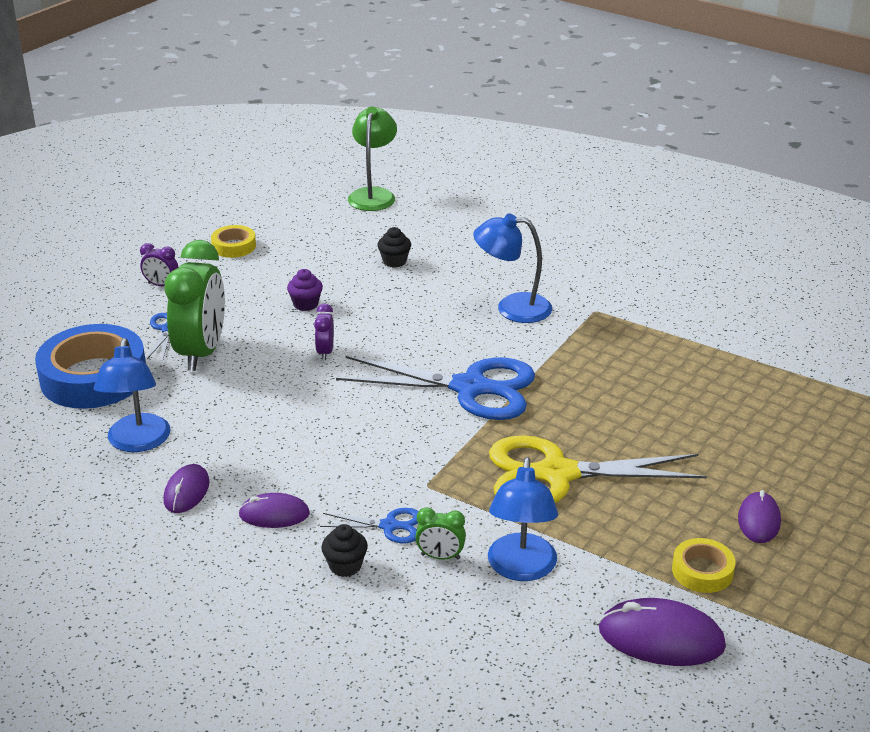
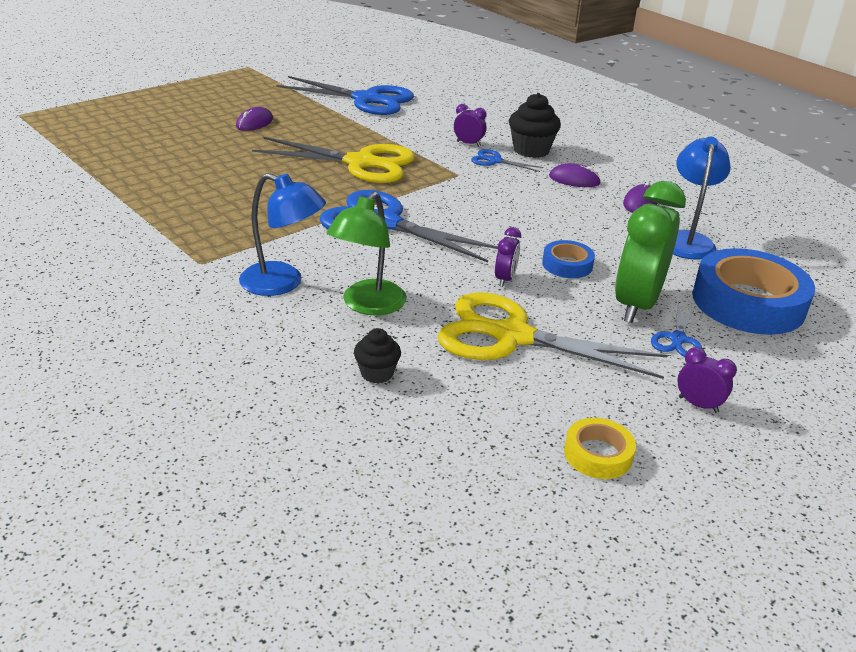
camera: 165 degrees left, 0 degrees up
purple cupcake [287,269,323,311] -> yellow scissors [438,293,668,379]
black cupcake [321,524,368,577] -> black cupcake [509,93,561,158], size x1.70
green lamp [348,107,397,211] -> green lamp moved to [327,192,407,316]
green clock [415,507,466,560] -> purple clock [454,104,486,146]
blue lamp [488,457,558,581] -> none
purple mouse [599,598,726,666] -> blue scissors [276,76,414,115]
yellow tape [672,538,736,593] -> none
none -> blue tape [542,240,595,278]

